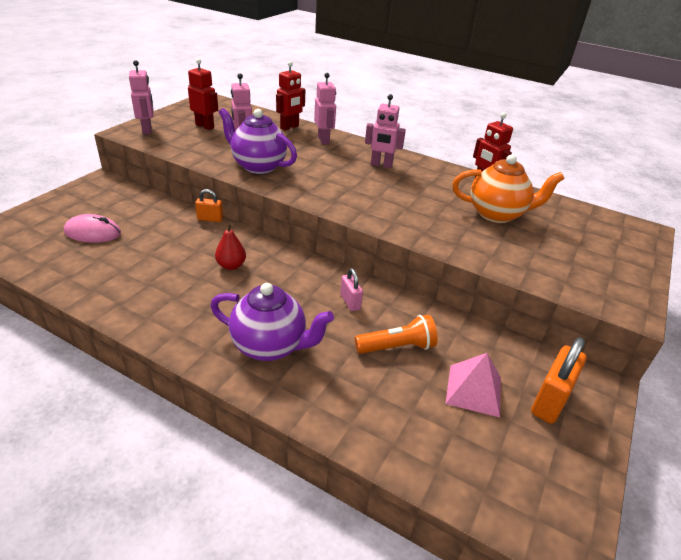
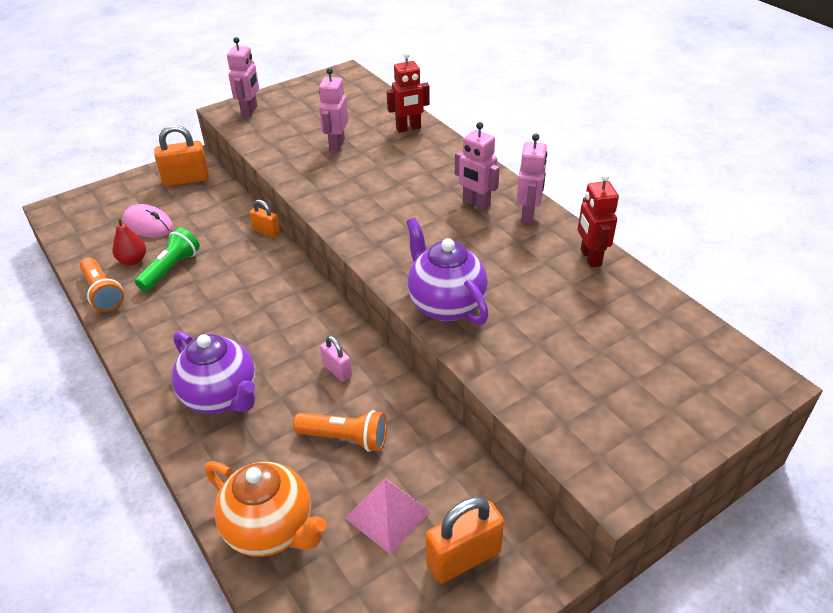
camera: 30 degrees right, 5 degrees up
red robot [188,59,218,130] -> none
red pear [215,223,246,270] -> red pear moved to [112,218,146,265]
purple teapot [219,108,297,174] -> purple teapot moved to [406,218,489,325]
pink robot [314,73,336,144] -> pink robot moved to [517,134,547,224]
pink padlock [340,268,363,311] -> pink padlock turned 45 degrees counterclockwise [320,336,352,382]
orange teapot [452,155,565,223] -> orange teapot moved to [205,461,327,557]
none -> orange flashlight [80,258,124,312]
none -> green flashlight [135,228,200,292]
none -> orange padlock [155,125,209,186]

